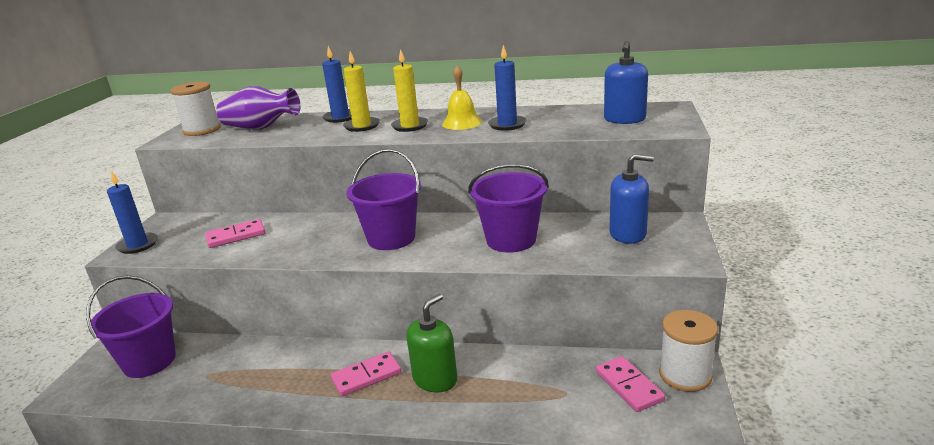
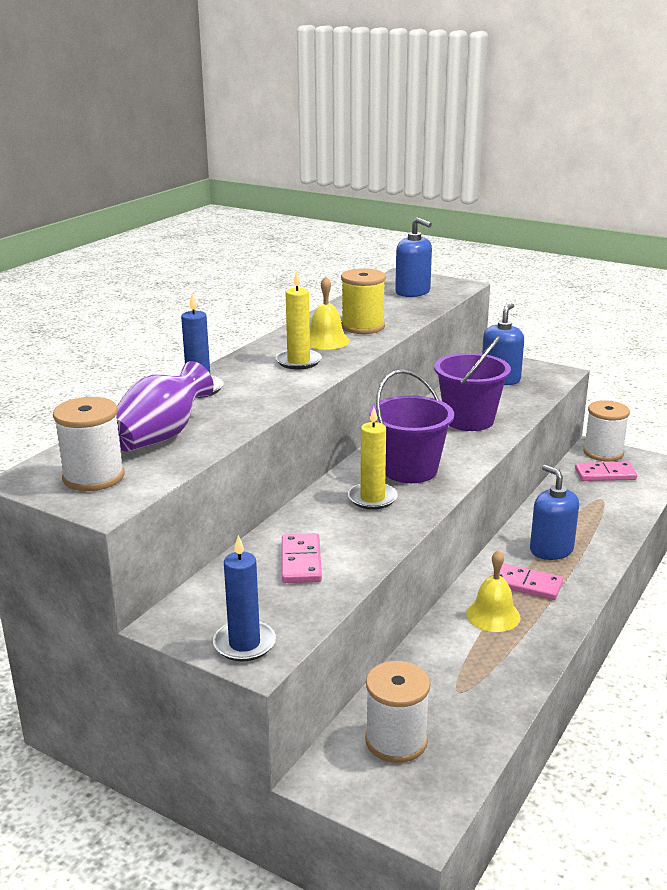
camera: 70 degrees left, 0 degrees up
purple bucket [86,275,176,378] -> white spool [365,661,430,763]
pink domino [331,352,401,396] -> pink domino turned 60 degrees counterclockwise [492,563,563,600]
yellow candle [343,51,380,132] -> yellow candle moved to [348,407,398,510]
green soap dispenser [406,294,457,393] -> blue soap dispenser [530,465,579,560]
blue candle [488,45,527,131] -> yellow spool [341,268,386,334]
none -> yellow bell [466,550,521,632]

